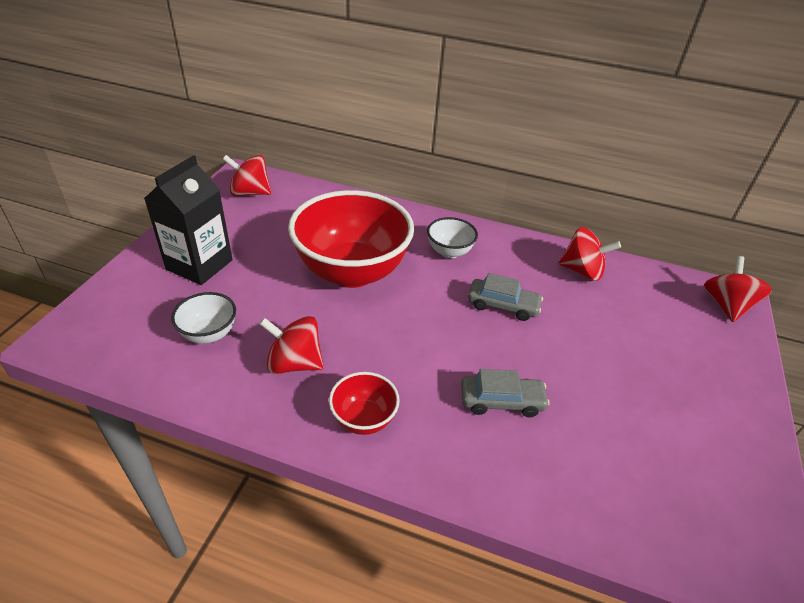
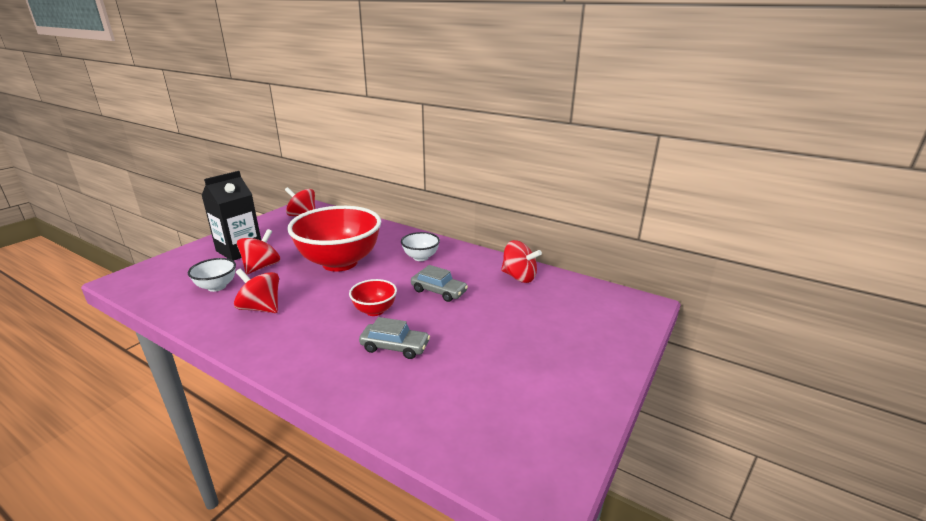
camera: 15 degrees right, 15 degrees down
red bowl [329,372,400,435] -> red bowl moved to [349,279,397,316]
red spinning top [704,256,772,322] -> red spinning top moved to [237,229,280,274]

